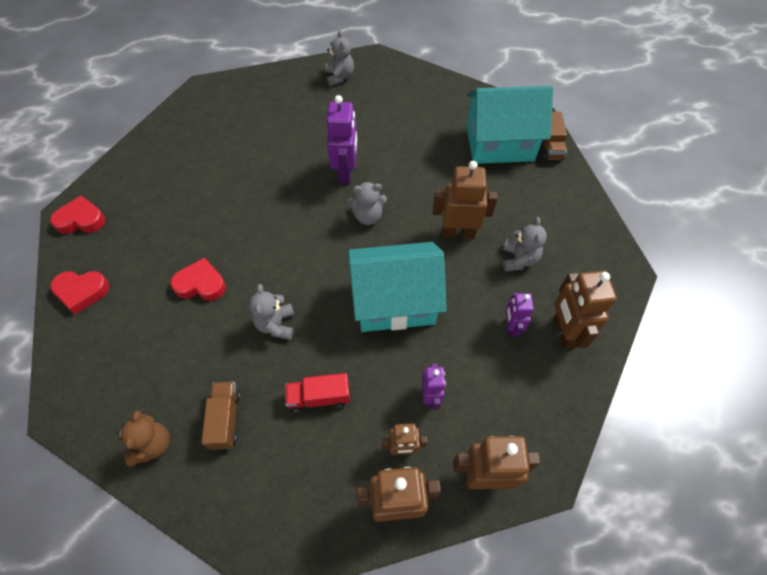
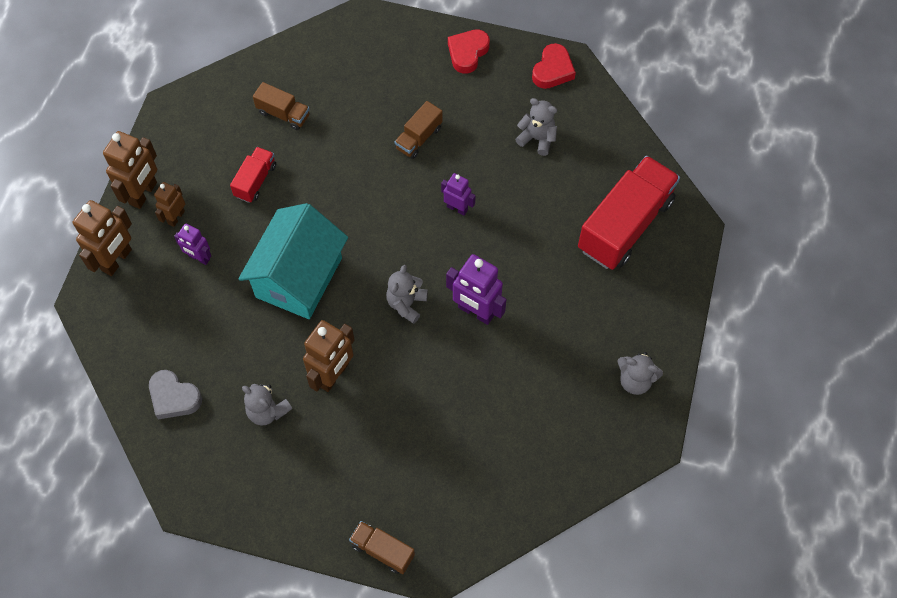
camera: 120 degrees right, 5 degrees up
brown teddy bear [117,411,170,467] -> none
red heart [170,258,226,301] -> brown truck [395,101,443,159]
grey teddy bear [249,284,294,340] -> grey teddy bear moved to [515,98,557,156]
turquoise house [467,86,553,164] -> none
purple robot [505,293,534,337] -> purple robot moved to [441,173,476,216]
brown robot [553,271,617,349] -> grey heart [149,370,202,419]
none -> red truck [578,156,680,270]

